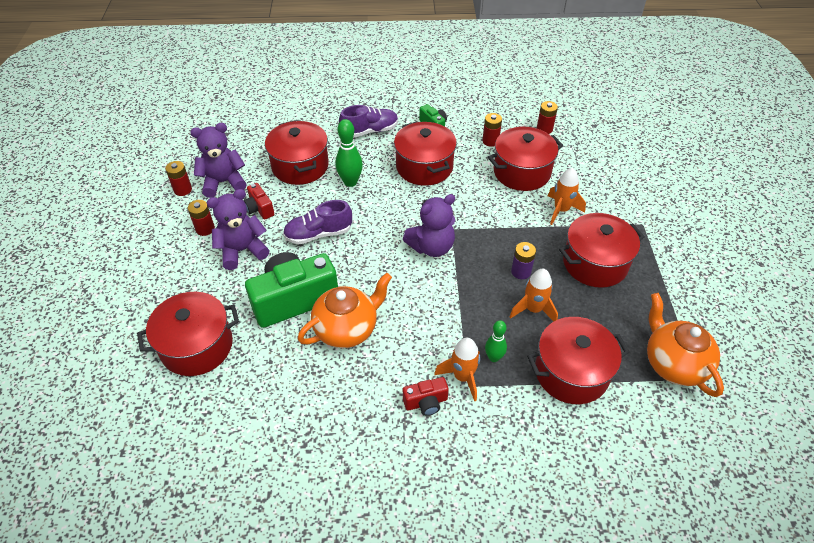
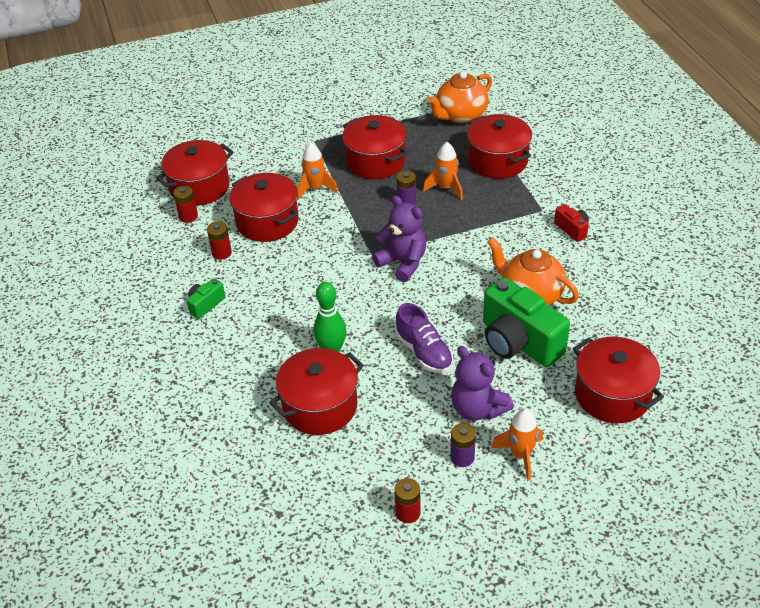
camera: 105 degrees left, 5 degrees down
red battery [188,200,215,236] -> purple battery [450,423,476,467]
purple teddy bear [190,123,246,198] -> none
red camera [244,183,275,220] -> none
purple shoe [339,105,398,138] -> none
red pot [394,121,457,186] -> red pot moved to [156,140,234,206]
orange rocket [434,338,480,402] -> orange rocket moved to [491,408,543,480]
green bowling pin [485,320,507,362] -> none

